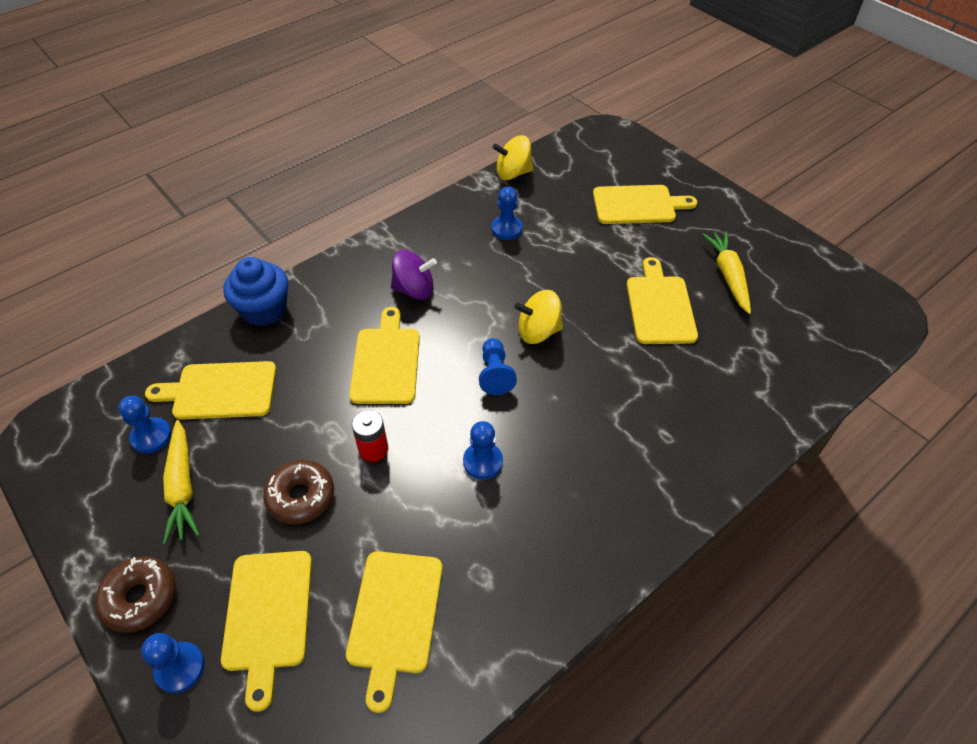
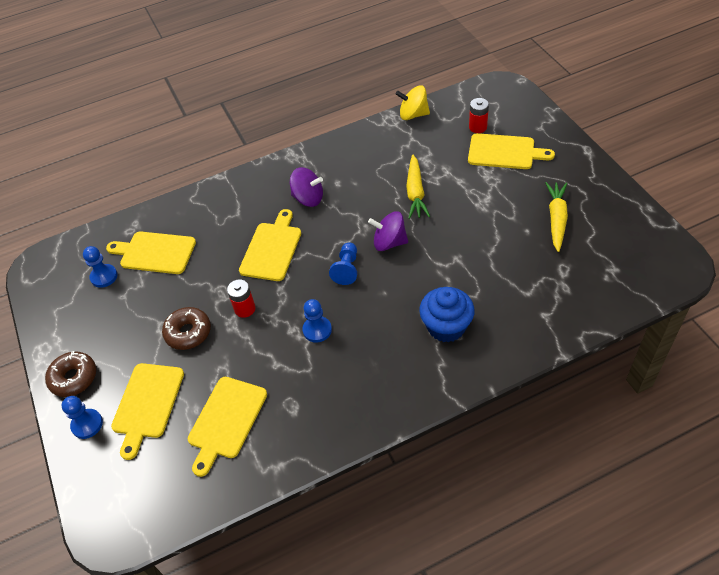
camera: 20 degrees right, 0 degrees up
yellow carrot [163,420,200,544] -> yellow carrot moved to [406,154,430,219]
blue cupcake [223,257,288,326] -> blue cupcake moved to [419,287,475,343]
blue pawn [491,187,523,240] -> none
yellow spinning top [514,290,563,344] -> purple spinning top [368,211,408,251]
yellow cutting board [627,257,698,344] -> none
none -> red battery [469,98,489,133]

